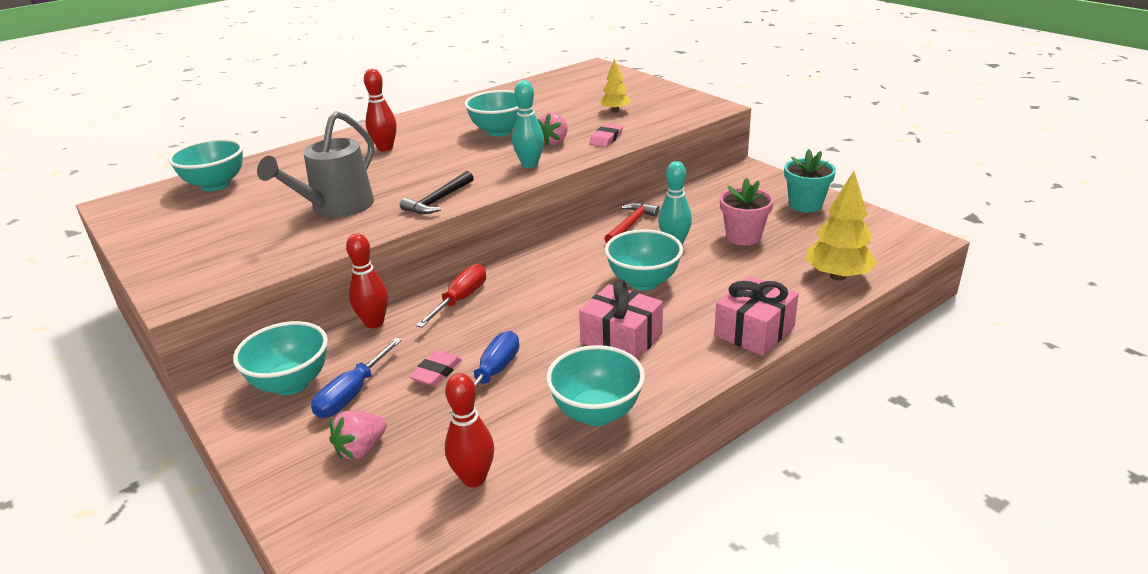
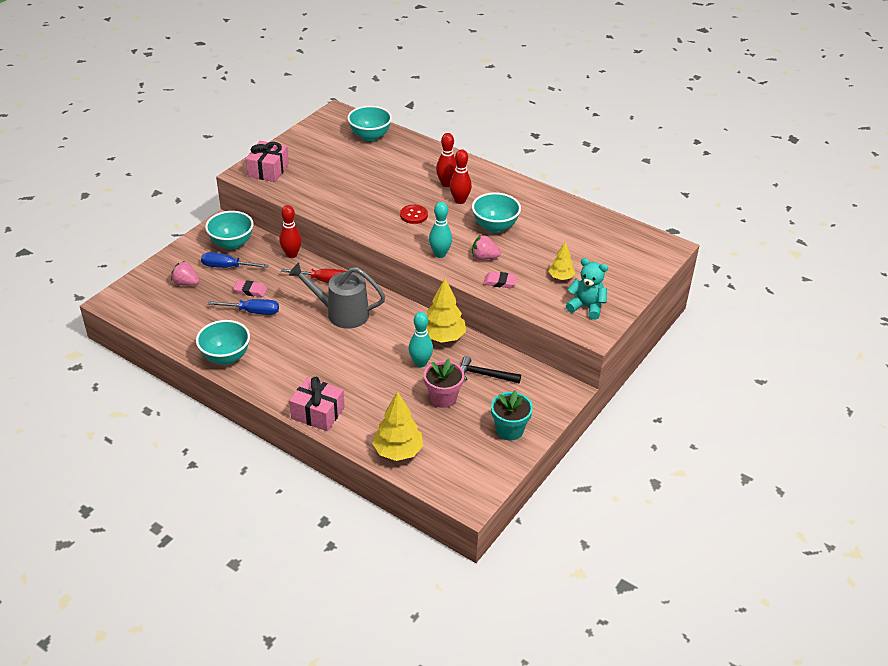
camera: 70 degrees right, 10 degrees up
grey watering can [257,111,374,218] -> grey watering can moved to [289,263,385,329]
black hammer [400,171,474,214] -> black hammer moved to [461,356,521,383]
red bowling pin [445,373,494,487] -> red bowling pin moved to [450,149,472,204]
pink gift [579,280,663,360] -> pink gift moved to [246,141,289,182]
red hammer [604,203,660,243] -> yellow tree [427,279,466,343]
turquoise bowl [605,229,683,290] -> none
none -> red button [400,205,428,224]
none -> turquoise teddy bear [566,258,608,320]

